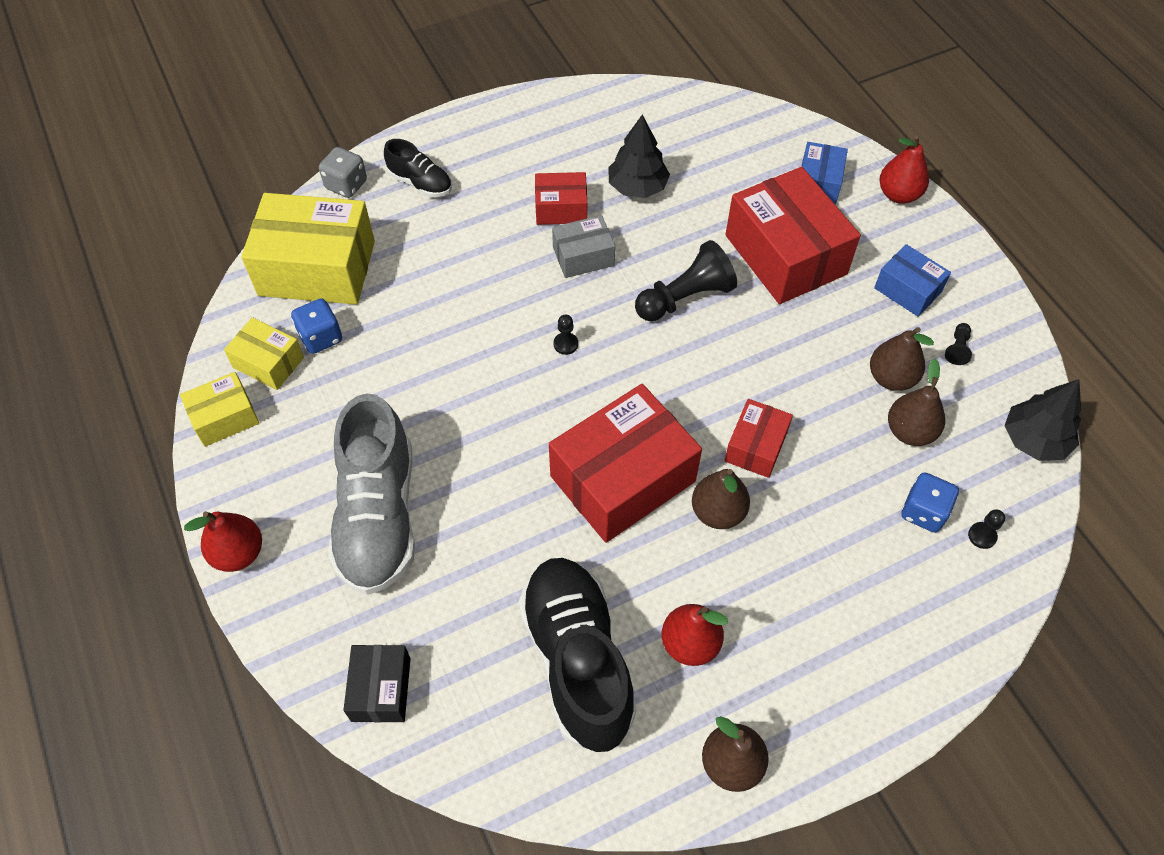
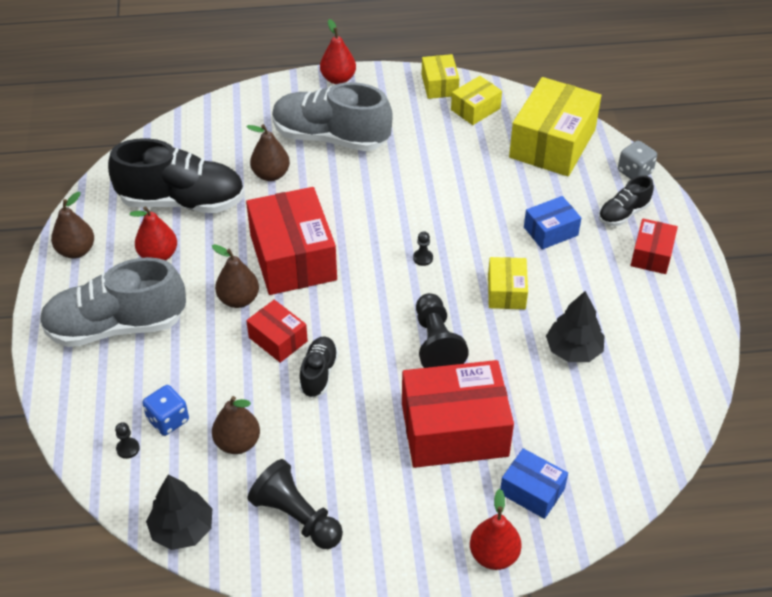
camera: 110 degrees right, 10 degrees down
blue dice [291,298,342,354] -> none
black box [343,645,411,722] -> none
red box [535,172,587,225] -> red box moved to [631,218,678,274]
grey box [552,215,615,278] -> yellow box [488,257,528,309]
brown pear [870,327,934,391] -> brown pear moved to [247,124,290,181]
blue box [874,244,951,317] -> blue box moved to [524,196,581,250]
black pawn [945,323,972,365] -> black pawn [248,459,343,549], size x2.24
none -> grey shoe [39,257,186,347]
none -> black shoe [299,337,339,398]

